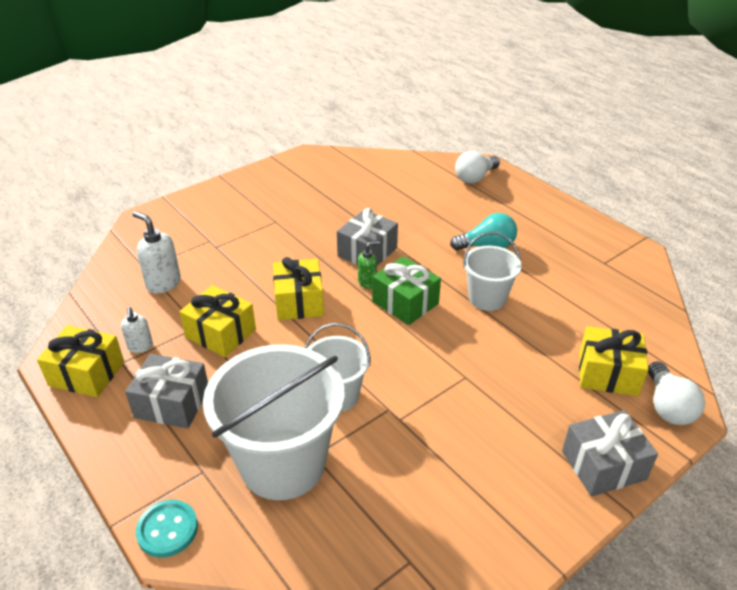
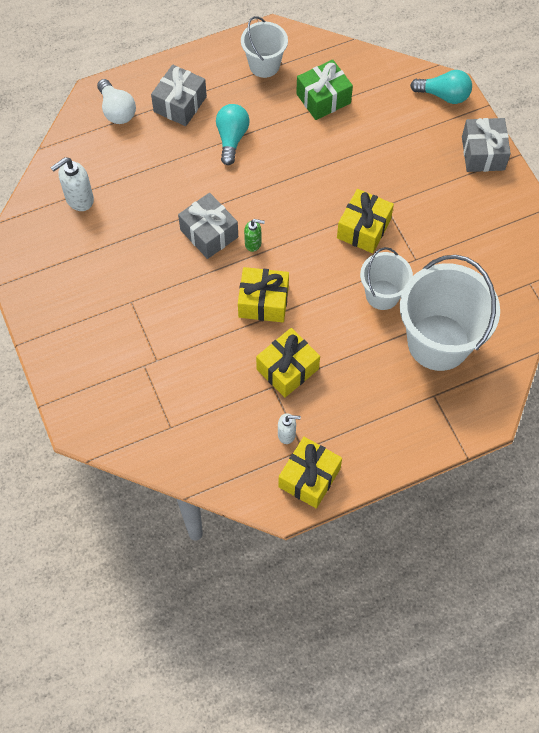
camera: 75 degrees left, 25 degrees up
grey gift [125,354,208,429] -> grey gift moved to [151,65,207,126]
white soap dispenser [132,211,181,294] -> white soap dispenser moved to [50,157,94,211]
turquoise button [136,500,198,558] -> none
green soap dispenser [358,241,380,289] -> green soap dispenser turned 105 degrees clockwise [244,219,265,252]
green gift [372,256,441,325] -> green gift moved to [296,59,353,120]
white bucket [463,232,522,311] -> white bucket moved to [241,16,288,78]
yellow gift [579,326,649,396] -> yellow gift moved to [337,189,394,253]
white light bulb [648,361,705,425] -> turquoise light bulb [410,70,472,104]

